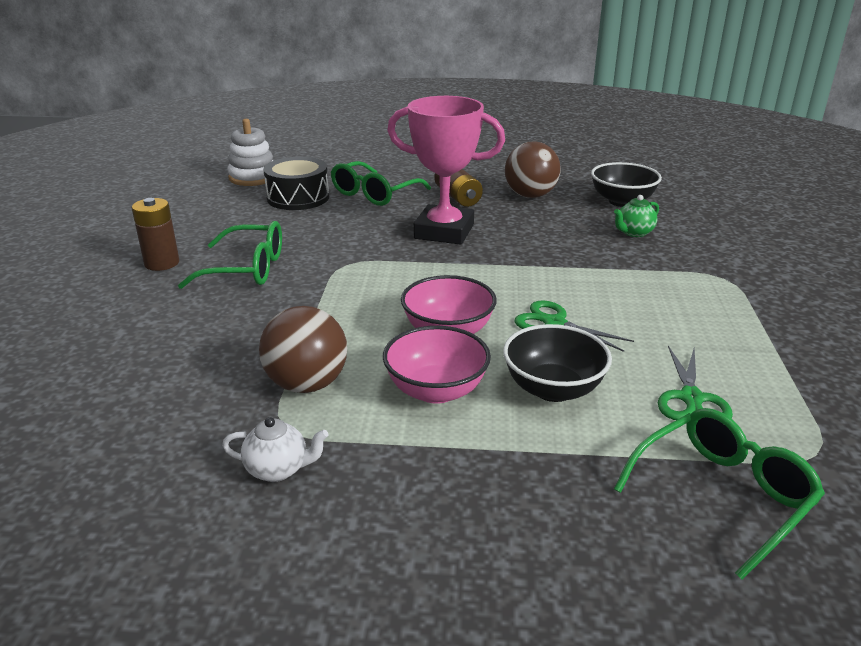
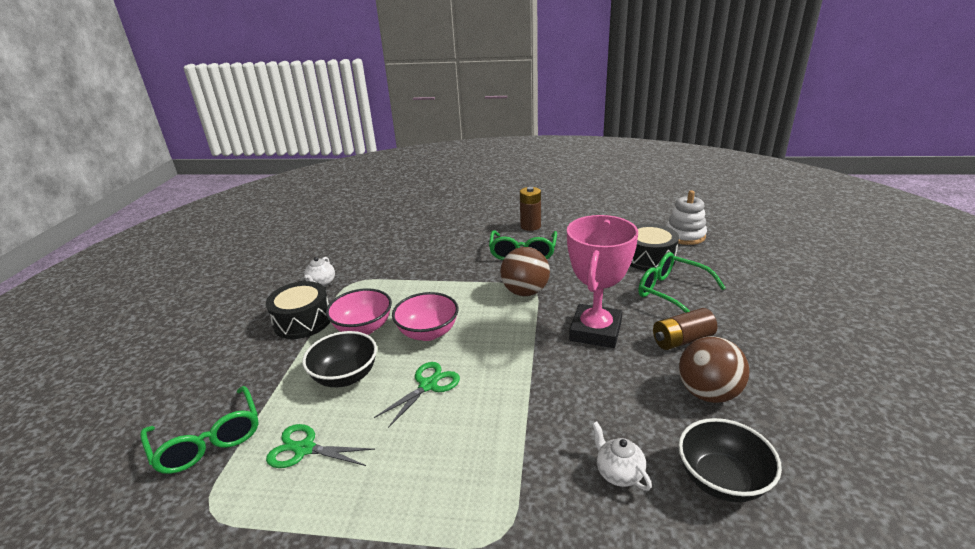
camera: 95 degrees right, 0 degrees up
brown ball [259,306,347,393] -> brown ball moved to [500,247,550,296]
green teapot [614,195,659,237] -> white teapot [592,421,652,491]
none -> black drum [266,281,330,339]

